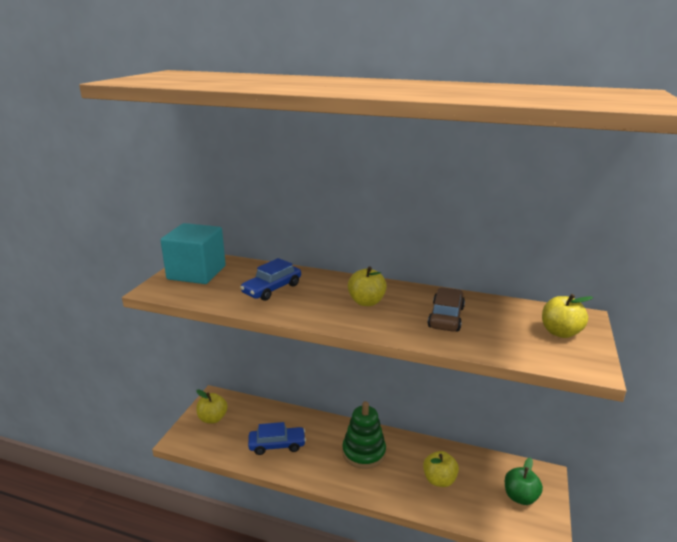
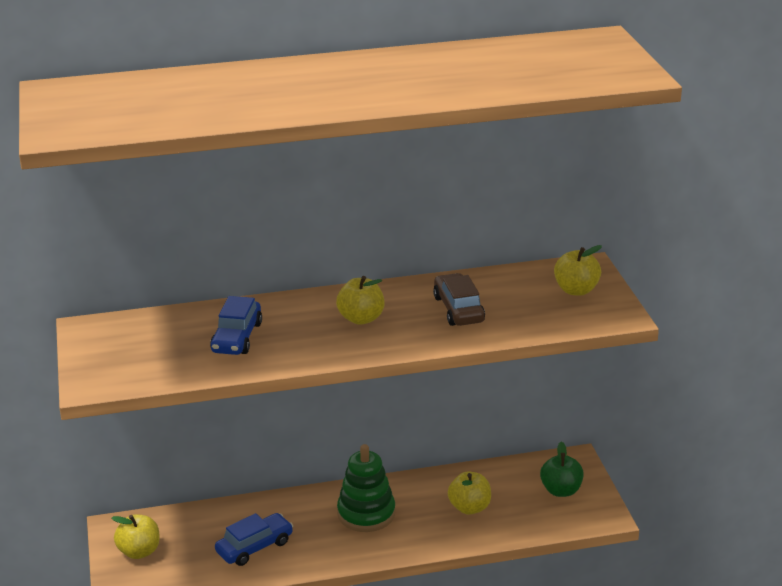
camera: 30 degrees left, 5 degrees up
turquoise cube [160,223,226,284] -> none

